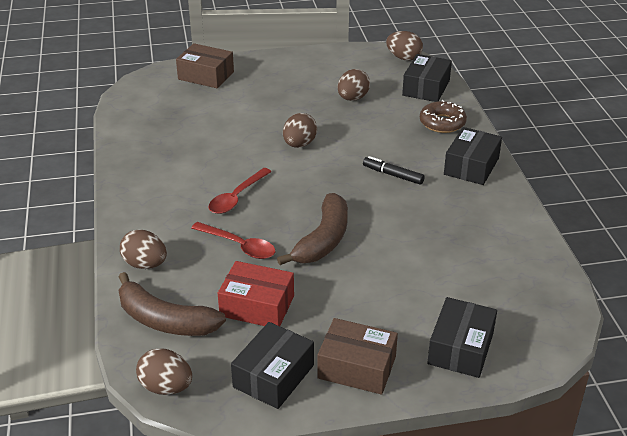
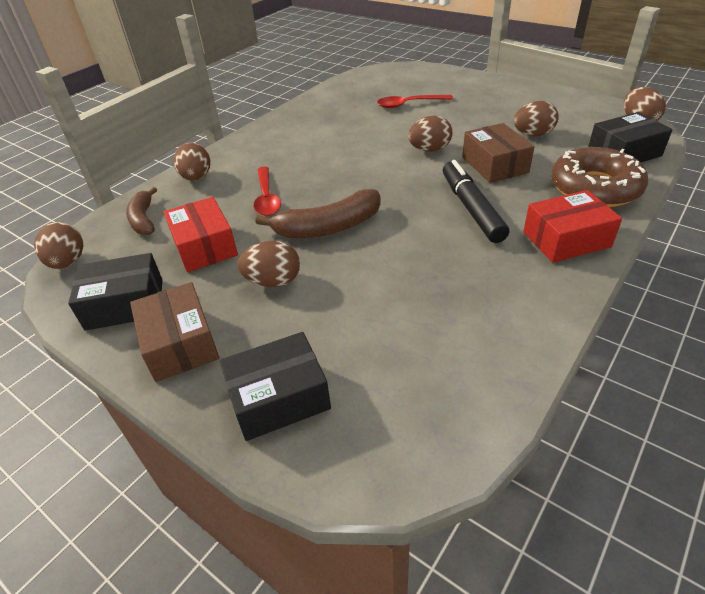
camera: 50 degrees right, 5 degrees up
brown banana [118,272,226,336] -> brown banana [126,187,157,235], size x0.65
brown box [176,43,234,88] -> brown box moved to [462,123,535,183]
red spoon [209,168,272,214] -> red spoon moved to [377,95,453,108]
black marker [363,156,425,185] -> black marker [443,160,509,243], size x1.65
brown donut [420,100,467,133] -> brown donut [551,147,648,207], size x1.54
black box [444,127,502,185] -> red box [523,190,622,263]
none -> brown egg [237,241,300,287]

